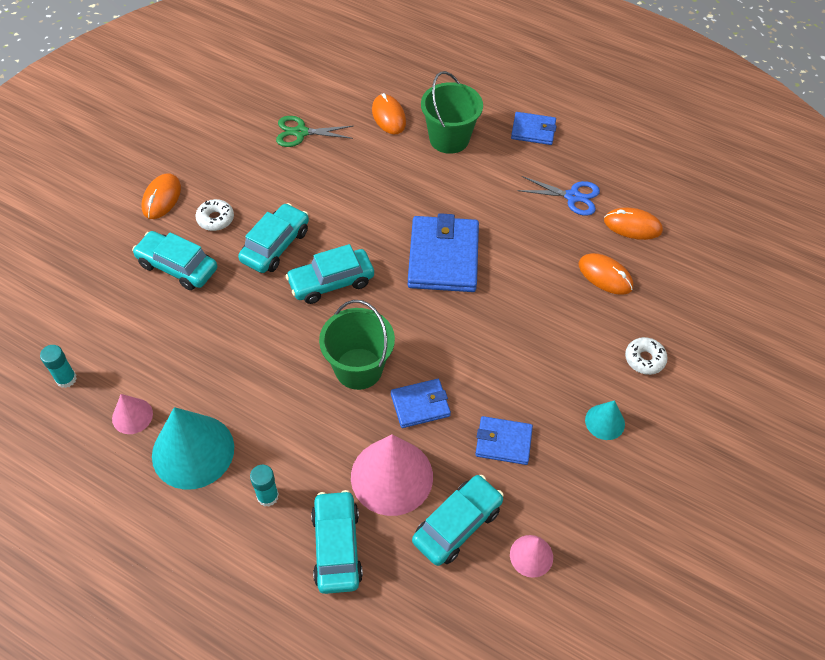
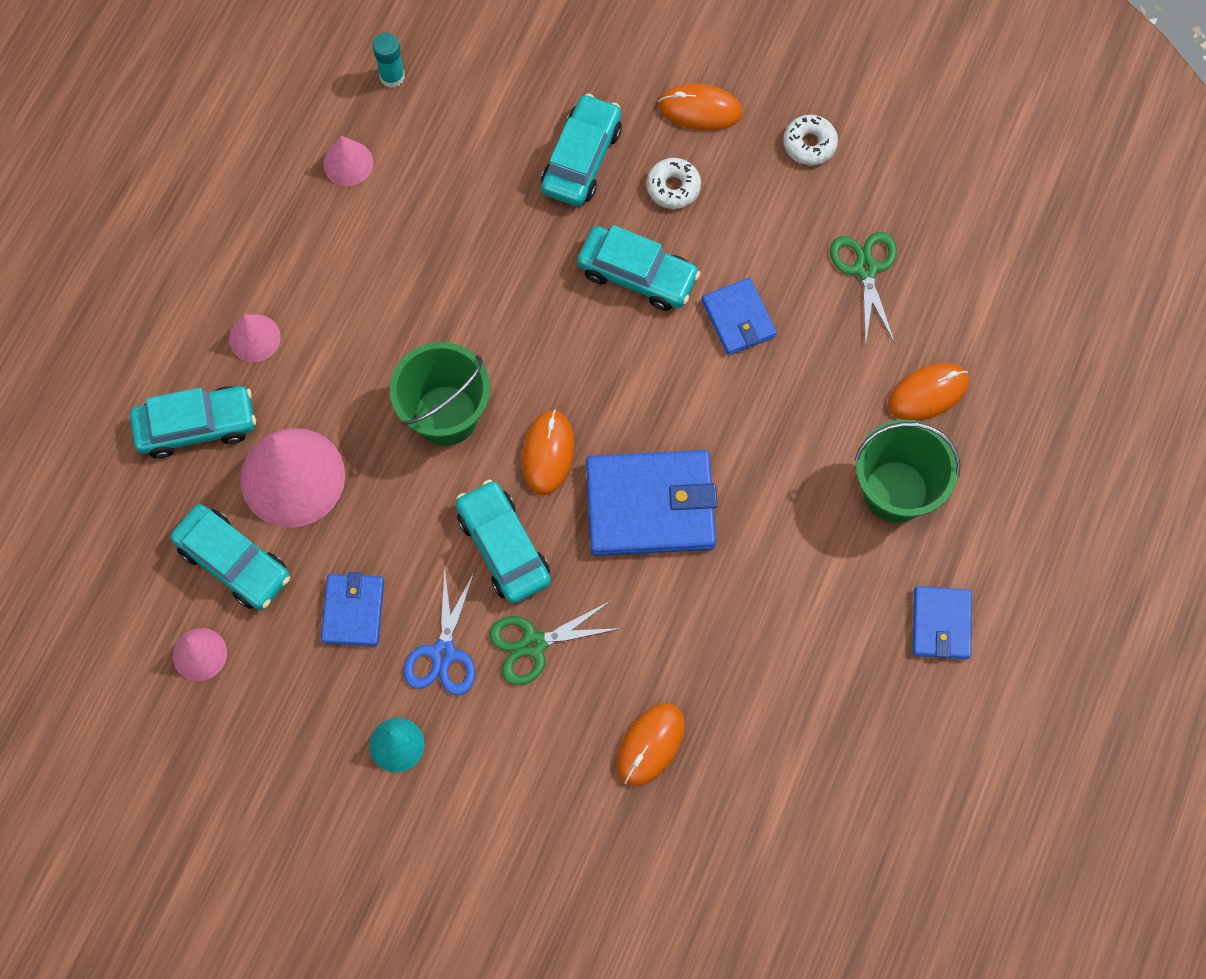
camera: 85 degrees right, 15 degrees up
turquoise cone [152,407,234,490] -> none
turquoise glue stick [250,465,279,507] -> pink cone [229,314,281,362]
turquoise car [285,244,374,304] -> turquoise car moved to [456,480,551,604]
blue wallet [391,379,451,428] -> blue wallet moved to [702,278,777,355]
blue scissors [517,176,600,216] -> blue scissors moved to [404,569,475,695]
orange mouse [604,208,663,240] -> orange mouse moved to [522,410,574,495]
white donut [625,337,668,375] -> white donut moved to [784,115,838,165]
none -> green scissors [489,600,622,685]

